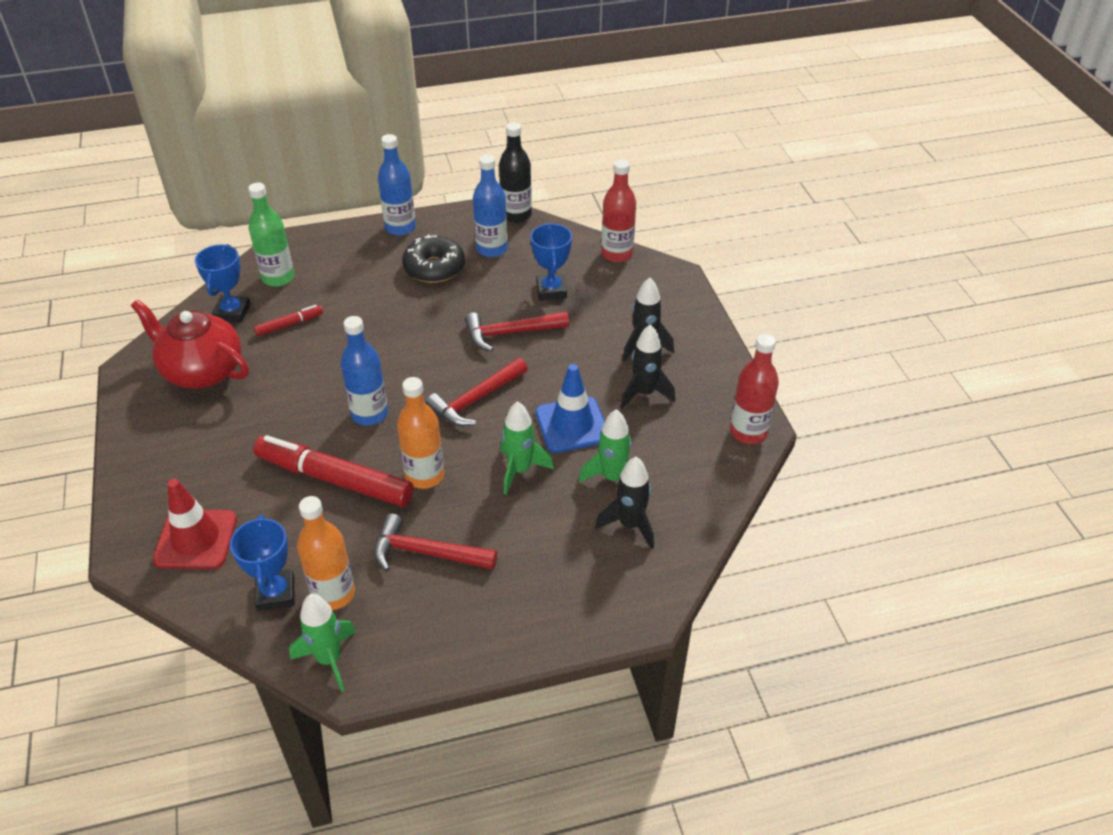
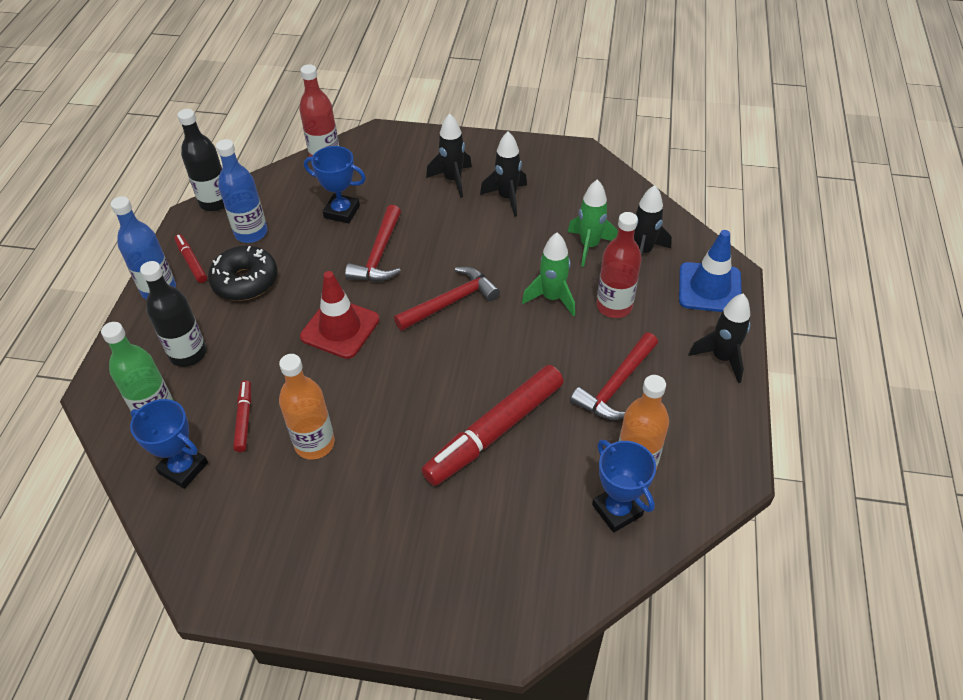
camera: 65 degrees left, 5 degrees up
red teapot [131,299,249,389] -> none
red traffic cone [153,479,237,569] -> red traffic cone moved to [300,271,380,359]
blue trophy [230,515,294,611] -> blue trophy turned 45 degrees clockwise [592,440,656,533]
green rocket [289,594,356,692] -> none
blue bottle [341,316,388,426] -> none
orange bottle [397,377,444,489] -> orange bottle moved to [279,354,335,460]
red hammer [426,358,528,427] -> red hammer turned 105 degrees counterclockwise [394,267,500,331]
blue traffic cone [536,364,605,453] -> blue traffic cone moved to [679,230,742,312]
red bottle [730,334,779,444] -> red bottle moved to [597,212,642,318]
none -> black bottle [140,261,207,367]
none -> red marker [174,234,207,283]
none -> black rocket [689,294,750,383]

